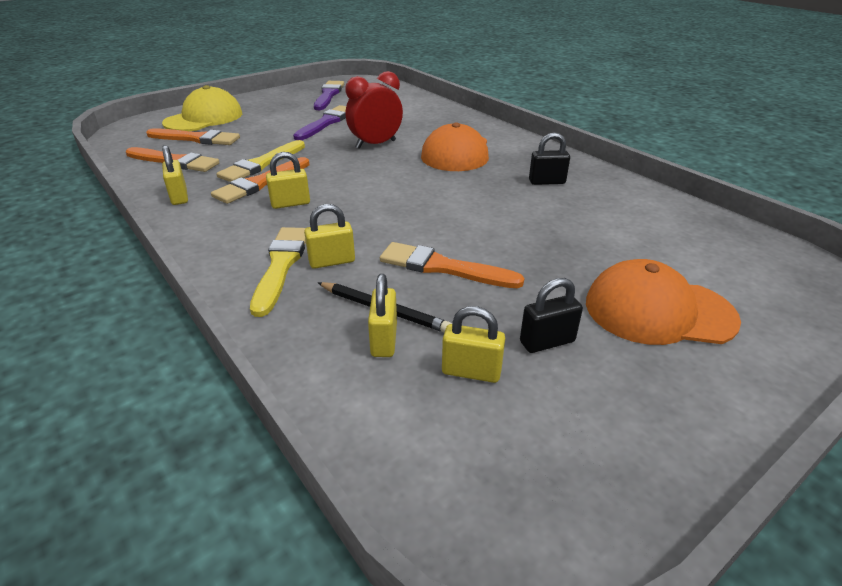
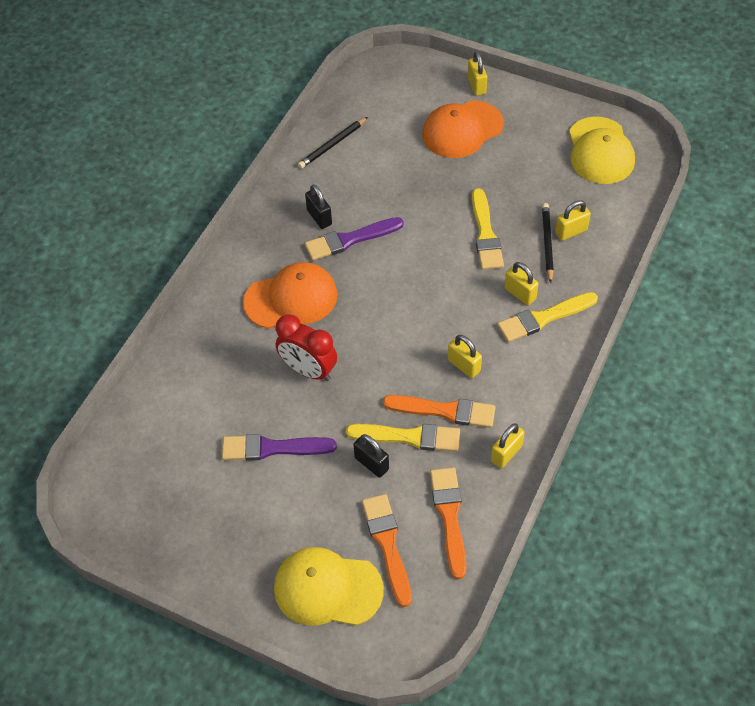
camera: 115 degrees left, 20 degrees up
purple brush [314,81,344,110] -> purple brush moved to [305,217,404,260]
orange brush [380,242,524,288] -> yellow brush [472,188,504,270]
yellow padlock [442,306,505,383] -> yellow padlock moved to [467,51,487,96]
black padlock [520,278,583,353] -> black padlock moved to [353,434,389,478]
orange cap [586,259,741,345] -> orange cap turned 75 degrees clockwise [422,100,504,158]
none -> black pencil [298,117,368,169]
none -> yellow cap [569,117,635,184]

